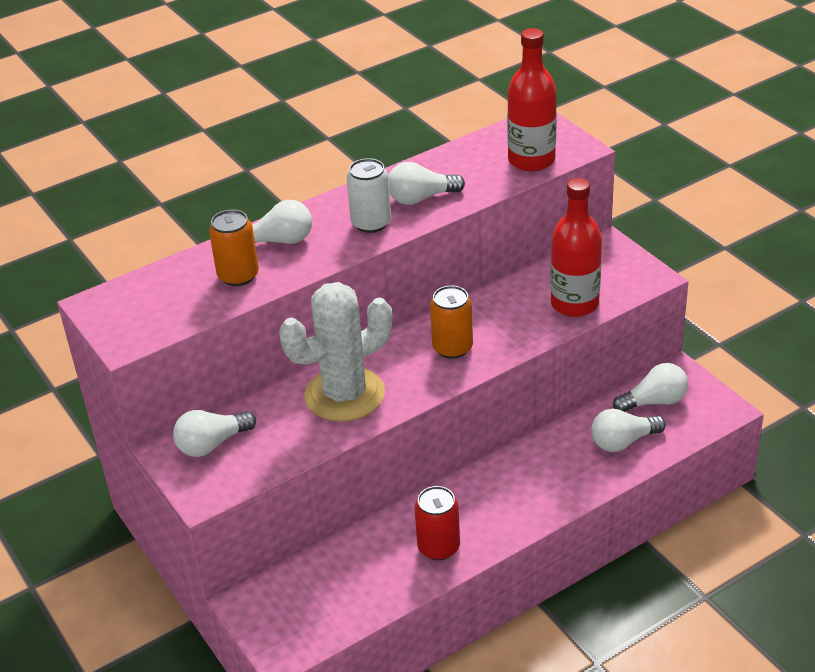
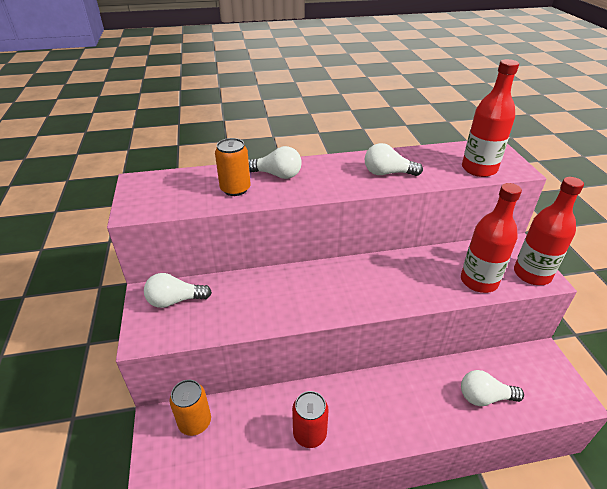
camera: 20 degrees right, 0 degrees up
white cactus [279,282,392,422] -> none
white can [347,158,391,233] -> none
orange can [430,286,473,359] -> orange can moved to [169,380,211,436]
white light bulb [613,363,688,412] -> none
none -> red bottle [514,177,584,285]

